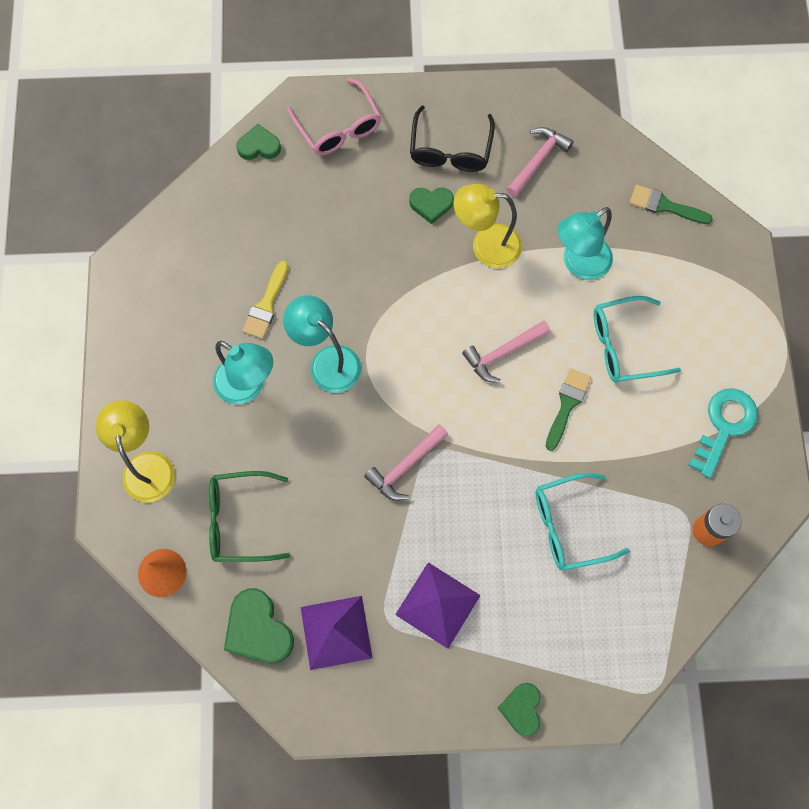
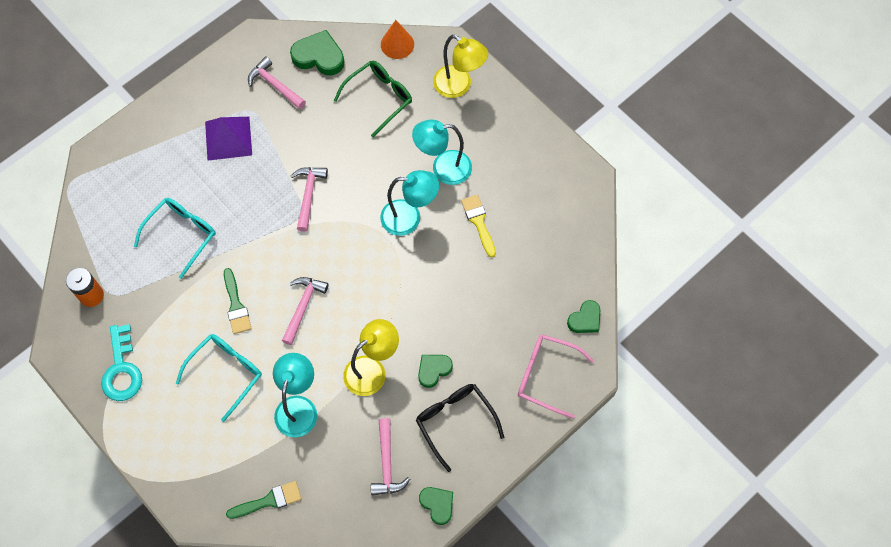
camera: 140 degrees right, 5 degrees down
purple pyramid [301,596,372,670] -> pink hammer [248,56,306,109]
green heart [498,683,540,736] -> green heart moved to [419,487,453,525]

